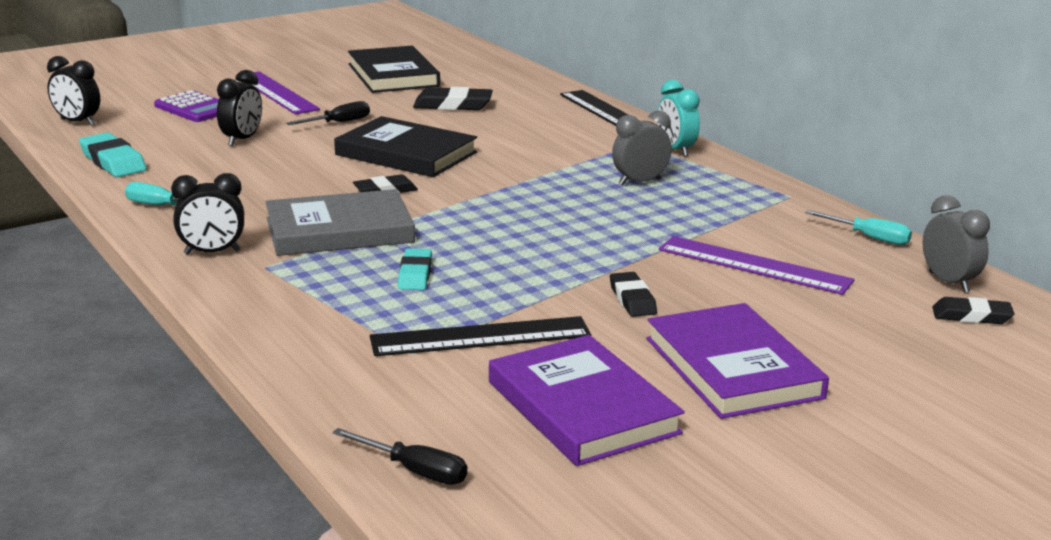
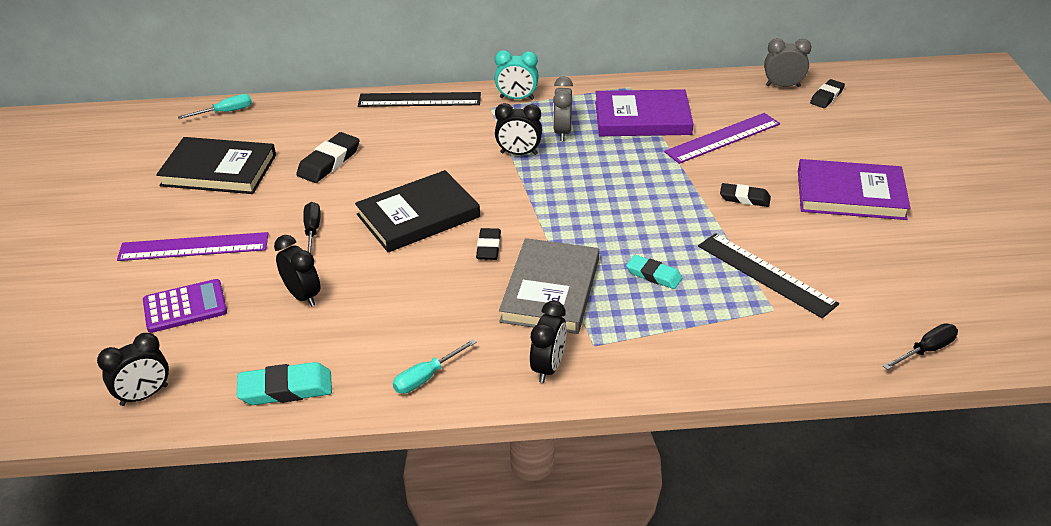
camera: 60 degrees left, 15 degrees up
black ruler [370,316,591,356] -> black ruler turned 60 degrees counterclockwise [698,233,839,318]
purple book [489,335,685,466] -> purple book moved to [595,89,694,136]
turquoise screwdriver [805,210,912,245] -> turquoise screwdriver moved to [178,94,252,119]
none -> black clock [495,103,542,155]

